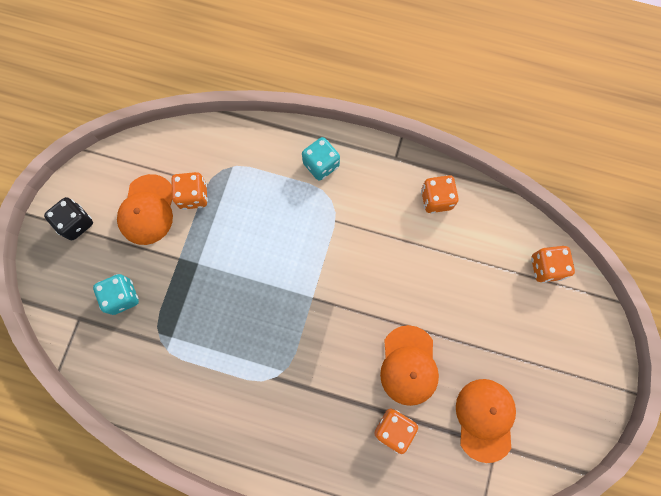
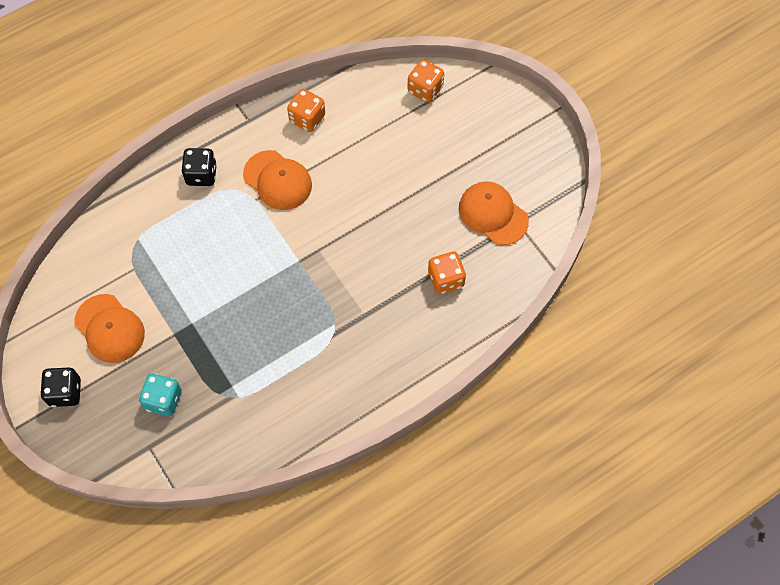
camera: 50 degrees left, 10 degrees down
orange dice [171,172,208,210] -> none
turquoise dice [302,137,340,181] -> black dice [181,148,217,186]
orange cap [380,325,439,406] -> orange cap moved to [243,150,312,210]

